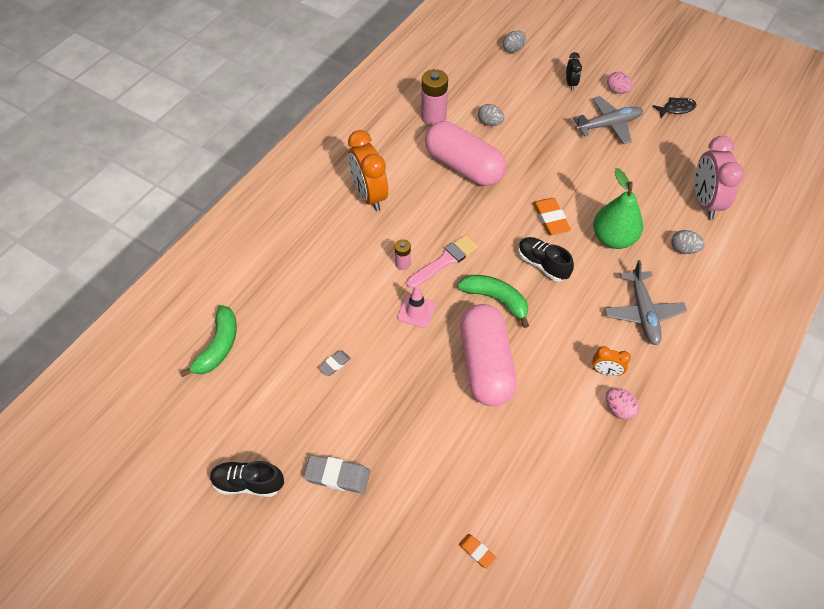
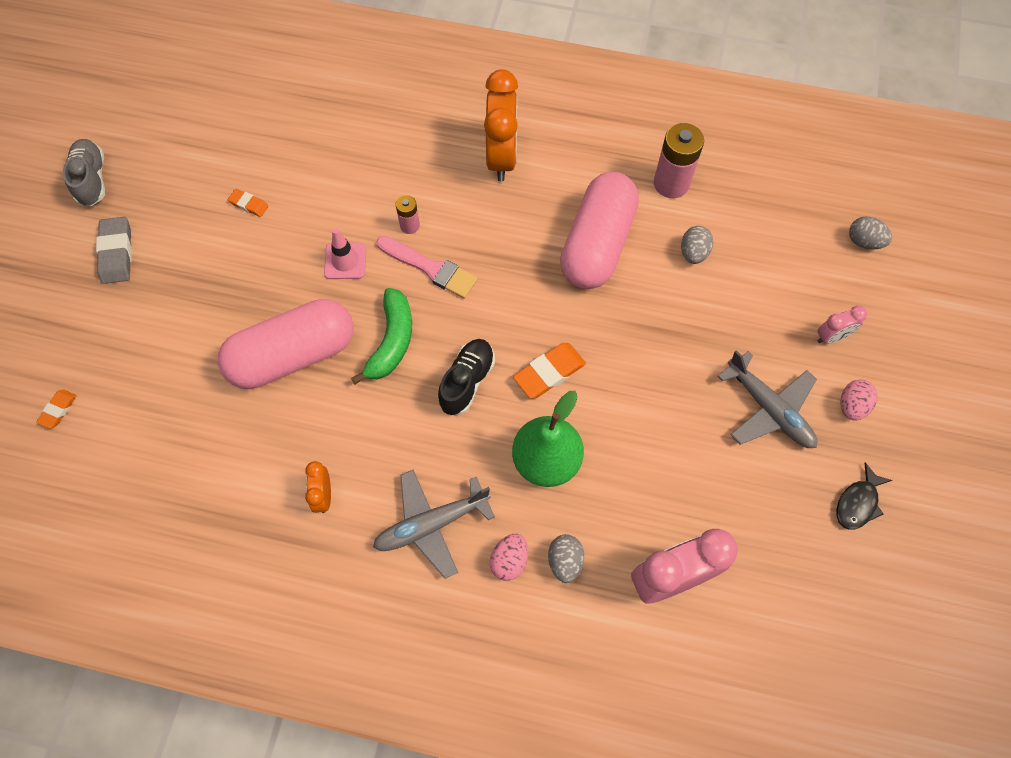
camera: 70 degrees right, 10 degrees up
green banana [180,305,237,377] -> none
black shoe [210,461,284,497] -> grey shoe [63,139,105,206]
grey eraser [318,350,351,376] -> orange eraser [228,189,269,217]
orange clock [348,130,388,211] -> orange clock turned 135 degrees clockwise [484,69,518,181]
black clock [566,52,582,90] -> pink clock [818,306,867,344]
pink egg [606,388,639,420] -> pink egg moved to [490,533,528,581]
black fish [653,97,697,118] -> black fish turned 75 degrees clockwise [836,462,892,530]

